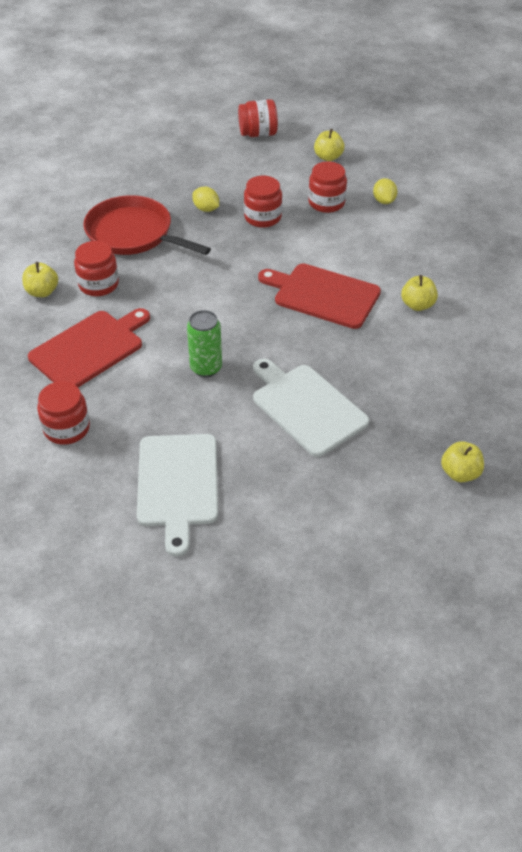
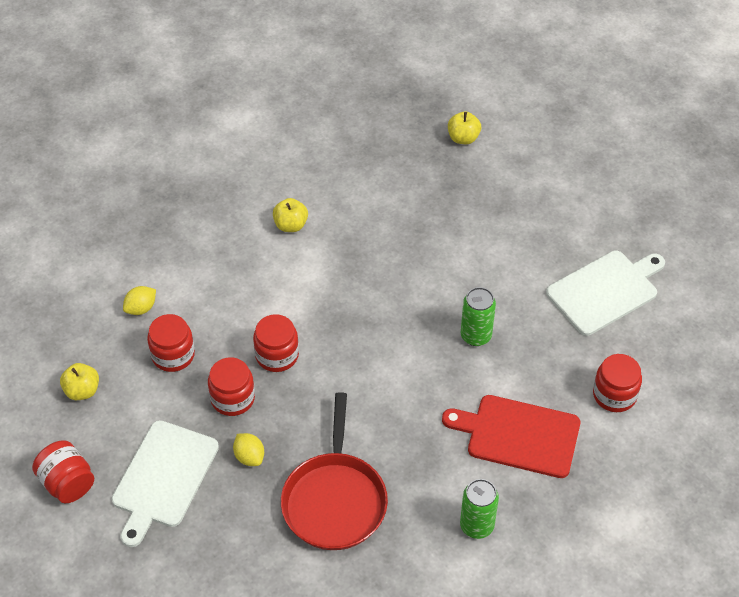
camera: 120 degrees left, 5 degrees up
yellow apple [22,262,58,297] -> green can [460,479,499,539]
red jar [74,241,119,296] -> red jar moved to [253,314,299,372]
yellow lemon [192,187,219,212] -> yellow lemon turned 45 degrees counterclockwise [233,433,264,466]
white cutting board [253,359,369,457] -> white cutting board moved to [112,420,219,547]
red cutting board [258,263,381,329] -> none

